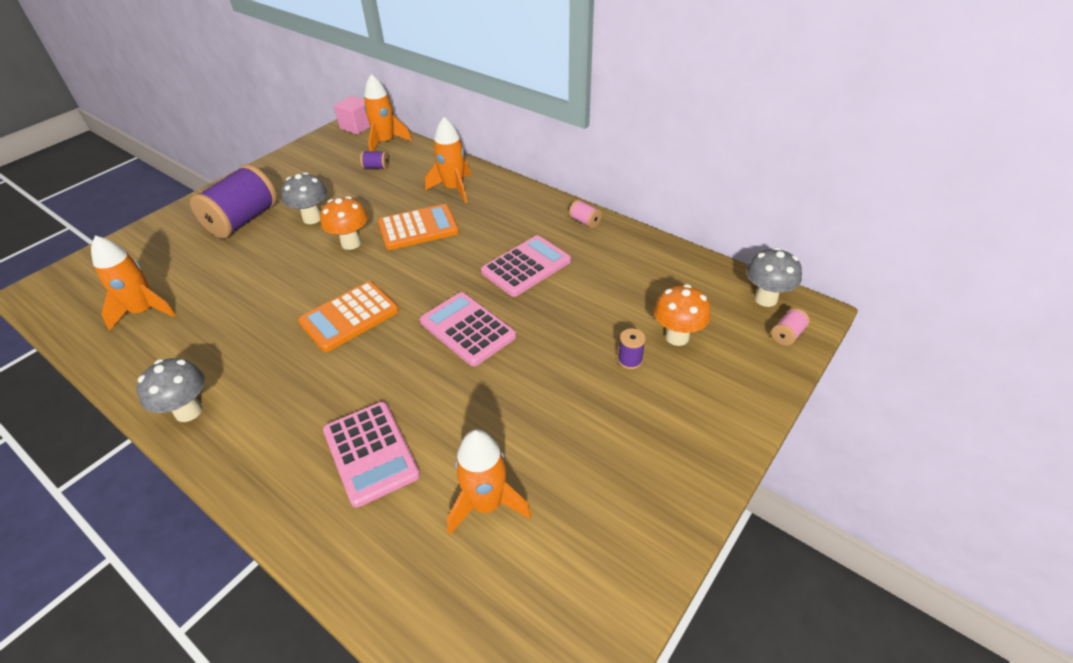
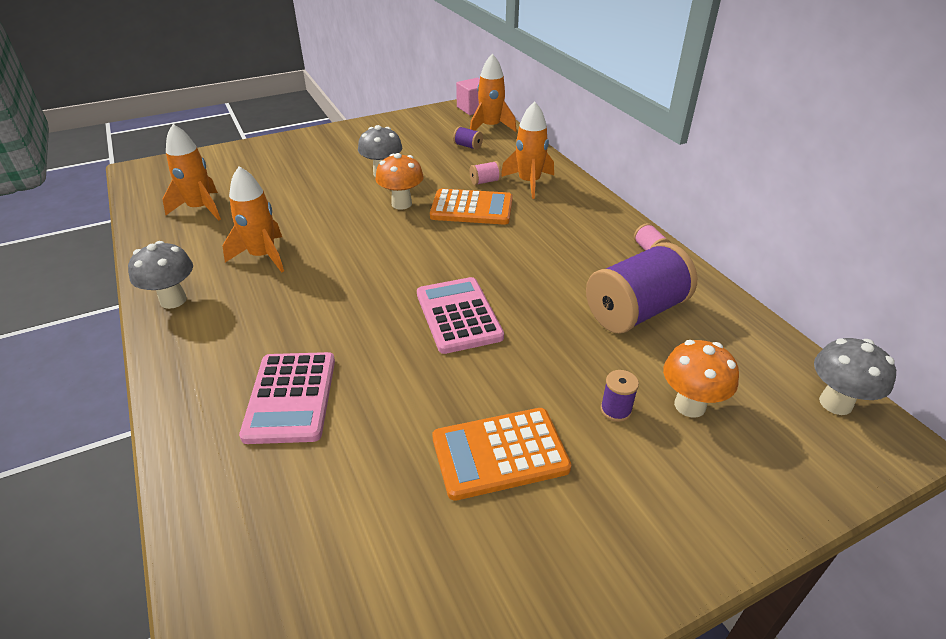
camera: 25 degrees right, 5 degrees down
purple spool [190,164,277,239] -> purple spool moved to [586,242,697,334]
orange calculator [298,281,399,352] -> orange calculator moved to [432,408,571,501]
orange rocket [447,429,532,534] -> orange rocket moved to [223,166,284,273]
pink calculator [481,235,571,297] -> none
pink spool [771,308,810,346] -> pink spool moved to [470,161,502,185]

